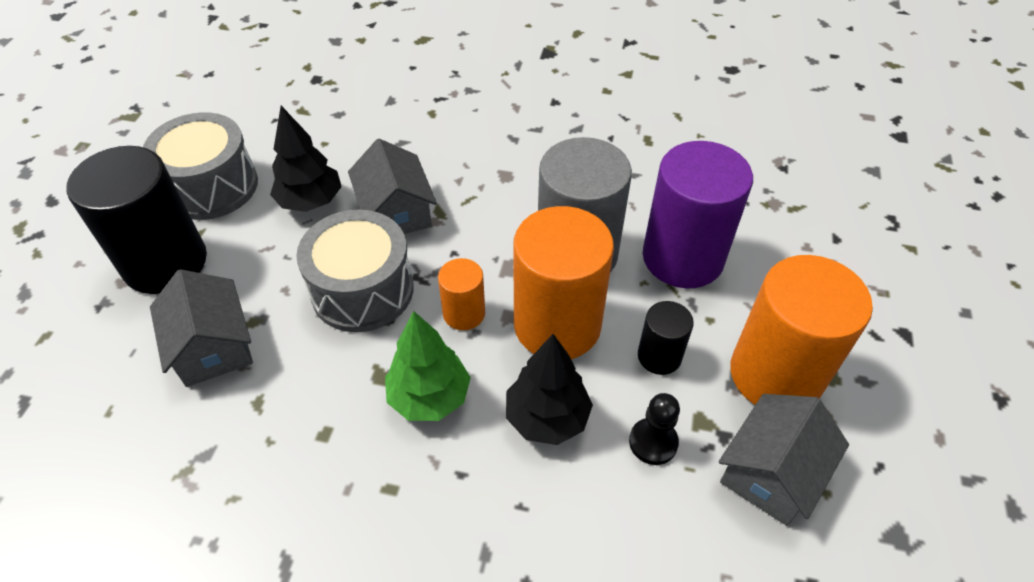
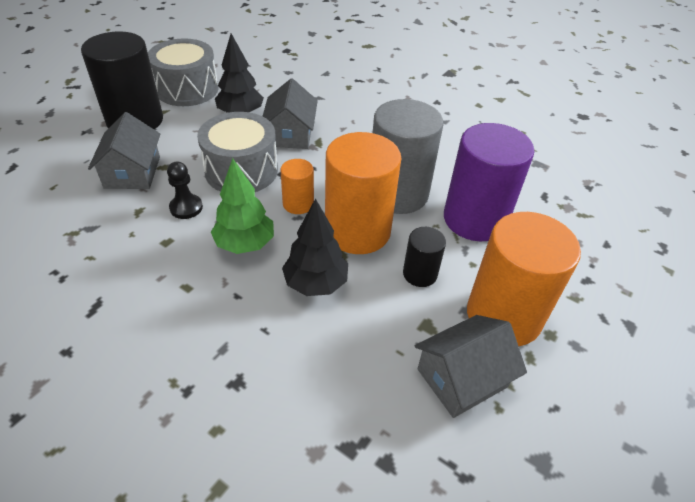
camera: 20 degrees right, 5 degrees down
black pawn [629,393,680,465] -> black pawn moved to [167,161,203,219]

